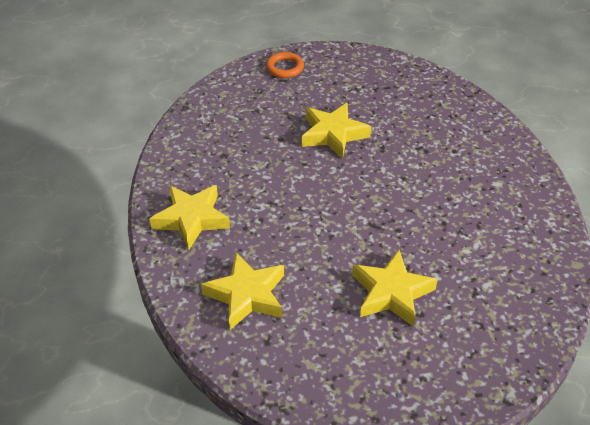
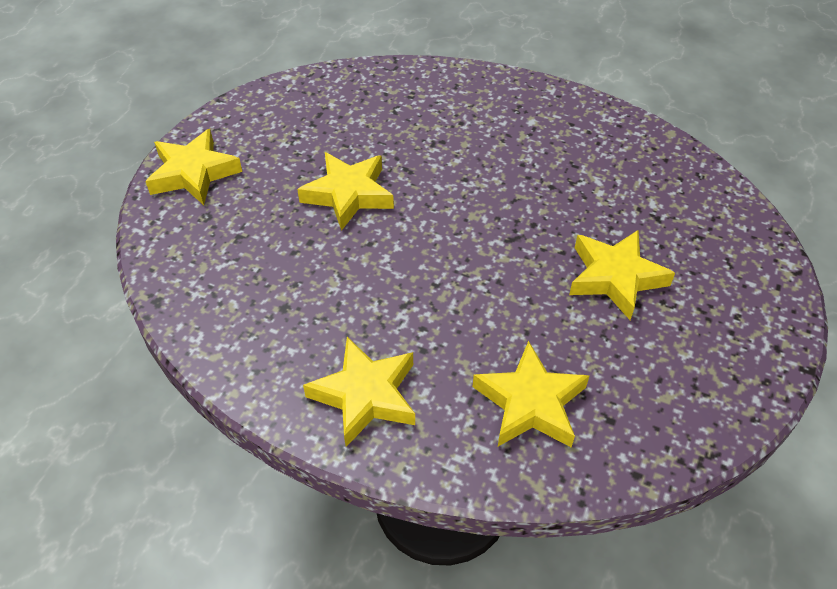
camera: 55 degrees left, 5 degrees up
orange ring [266,52,304,78] -> yellow star [145,129,242,205]

